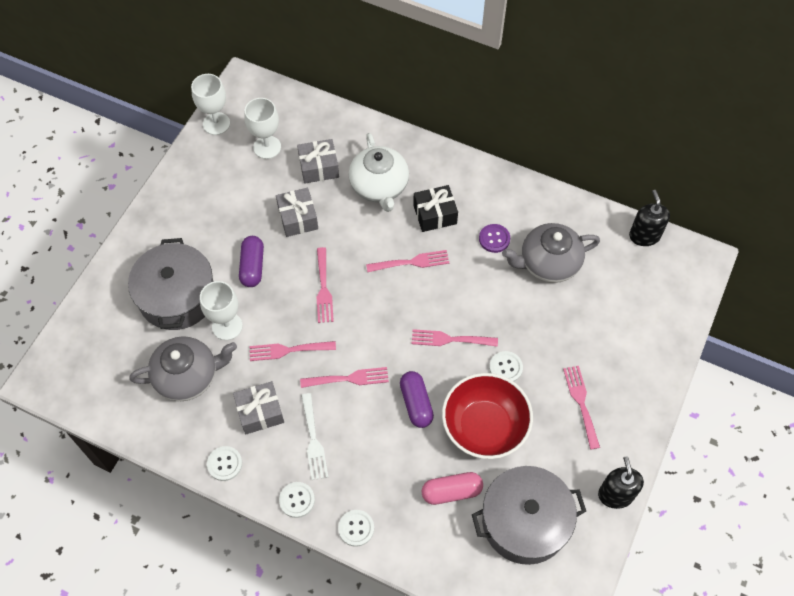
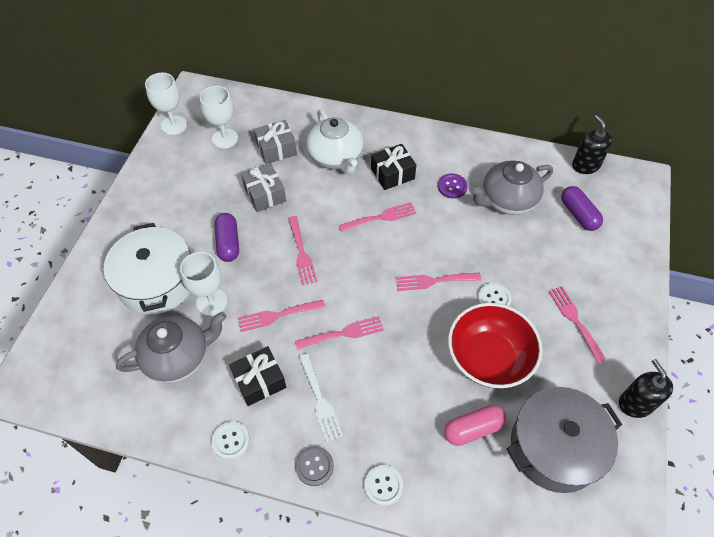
camera: 10 degrees left, 5 degrees down
grey pot [128,238,214,330] -> white pot [104,223,190,314]
grey gift [233,381,284,434] -> black gift [229,346,286,406]
white button [279,482,315,518] -> grey button [295,446,334,486]
purple capsule [400,371,434,428] -> purple capsule moved to [561,186,603,231]

